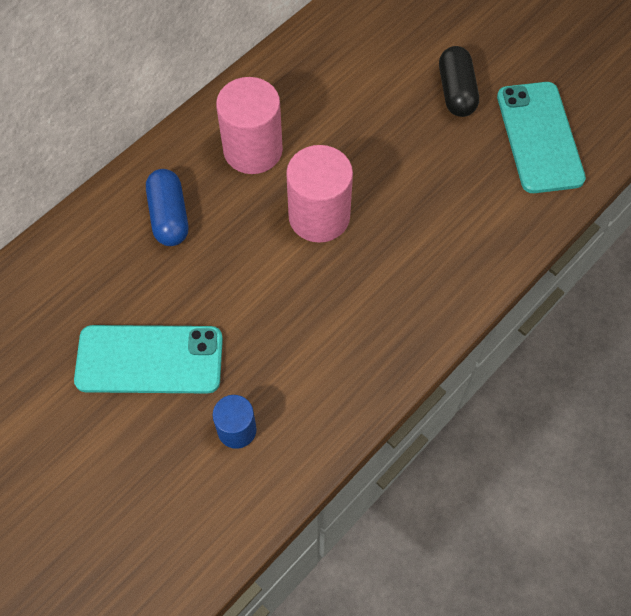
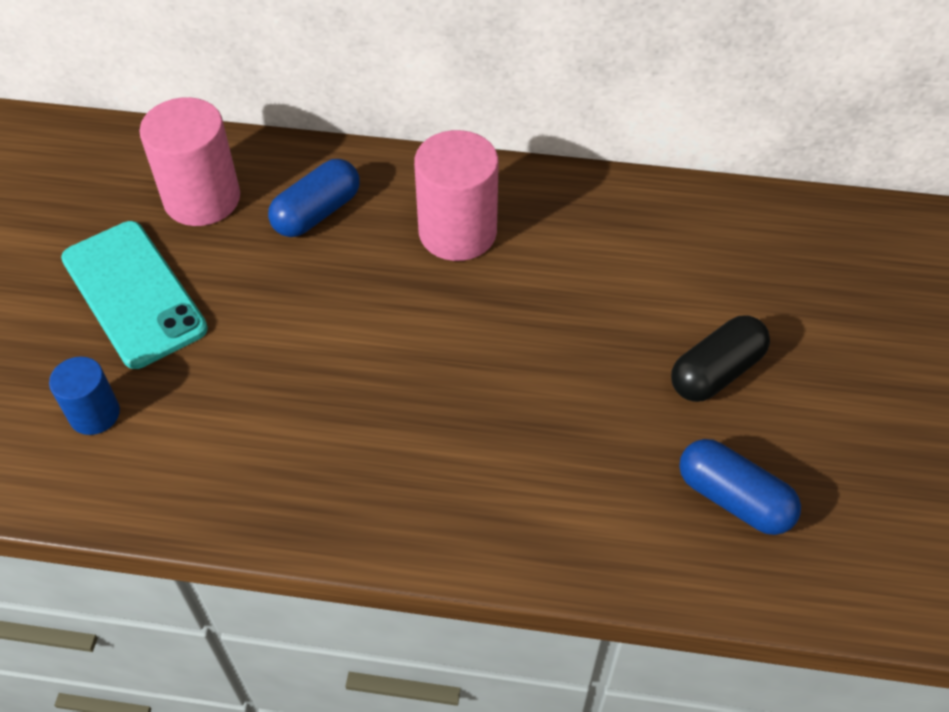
camera: 55 degrees right, 10 degrees down
pink cylinder [286,145,353,243] -> pink cylinder moved to [139,97,240,226]
turquoise phone [497,82,586,193] -> blue capsule [679,439,801,535]

